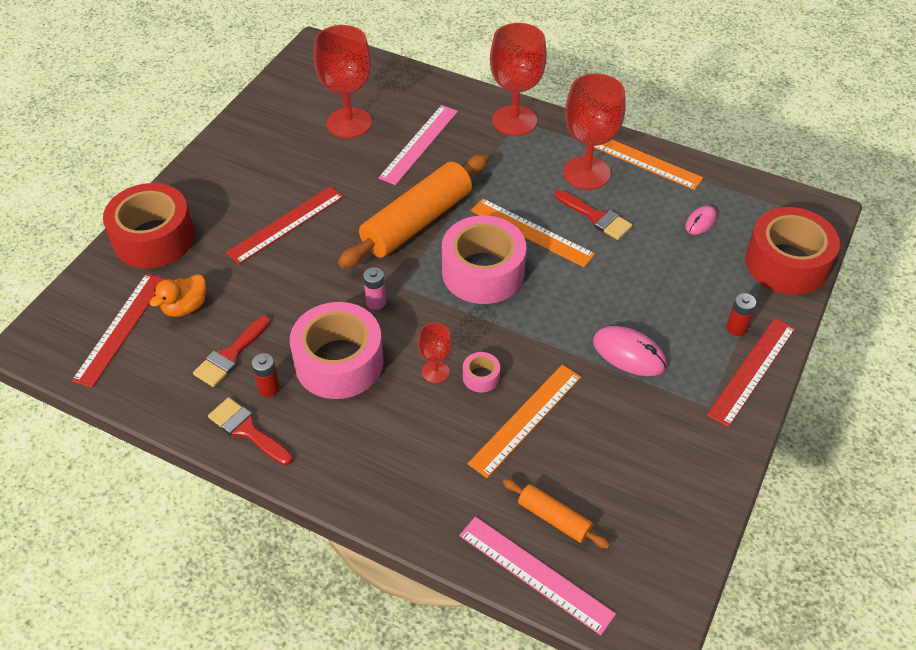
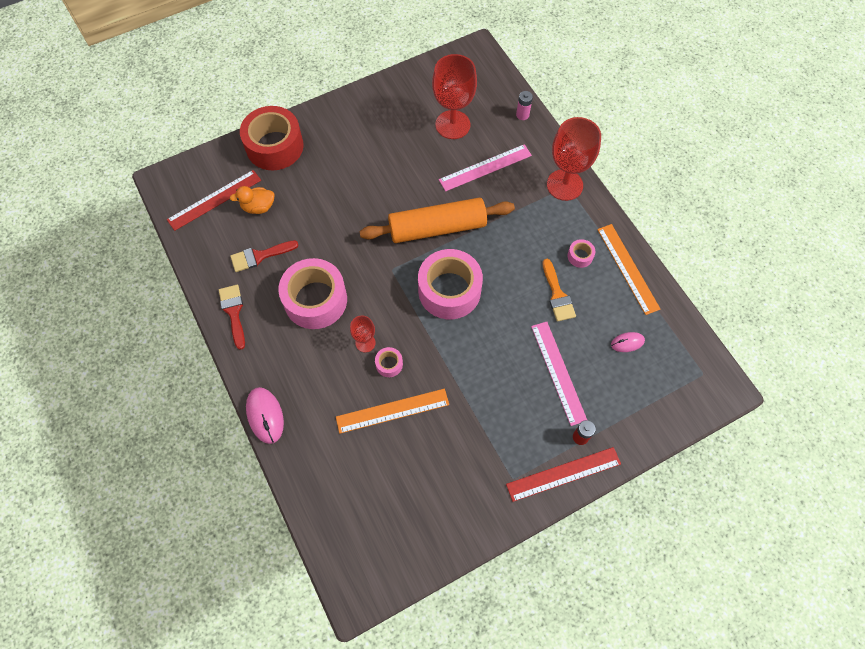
camera: 35 degrees right, 15 degrees up
red ruler [226,186,344,264] -> none
red battery [252,353,280,397] -> none
pink battery [363,267,386,310] -> pink battery moved to [516,91,533,120]
pink ruler [459,517,616,635] -> pink ruler moved to [531,322,587,426]
orange ruler [471,198,595,267] -> none
orange rolling pin [503,479,610,549] -> none
red brush [555,190,633,240] -> orange brush [542,259,576,322]
red goblet [563,73,626,190] -> pink tape [567,239,595,268]
pink mouse [593,326,667,376] -> pink mouse moved to [246,387,284,444]
red tape [745,207,840,295] -> none

